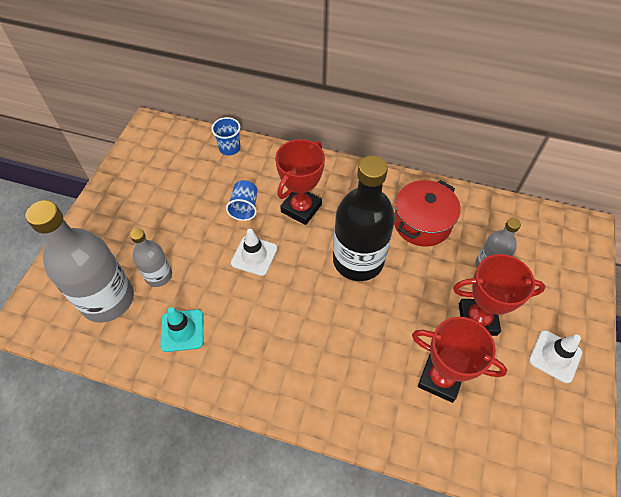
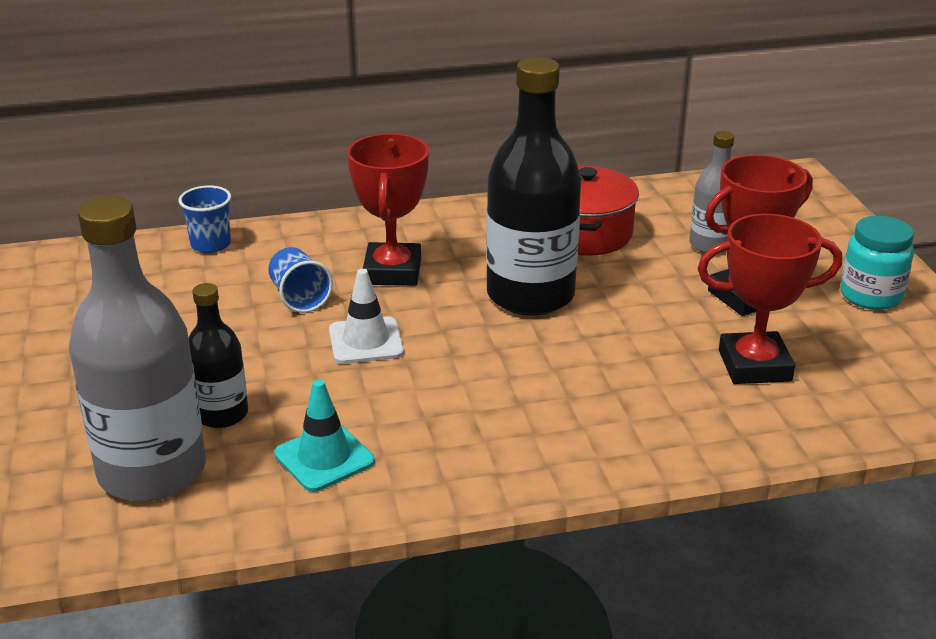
camera: 30 degrees left, 25 degrees down
grey bottle [130,228,172,287] -> black bottle [188,283,248,428]
white traffic cone [529,330,582,383] -> turquoise jar [840,216,914,310]

